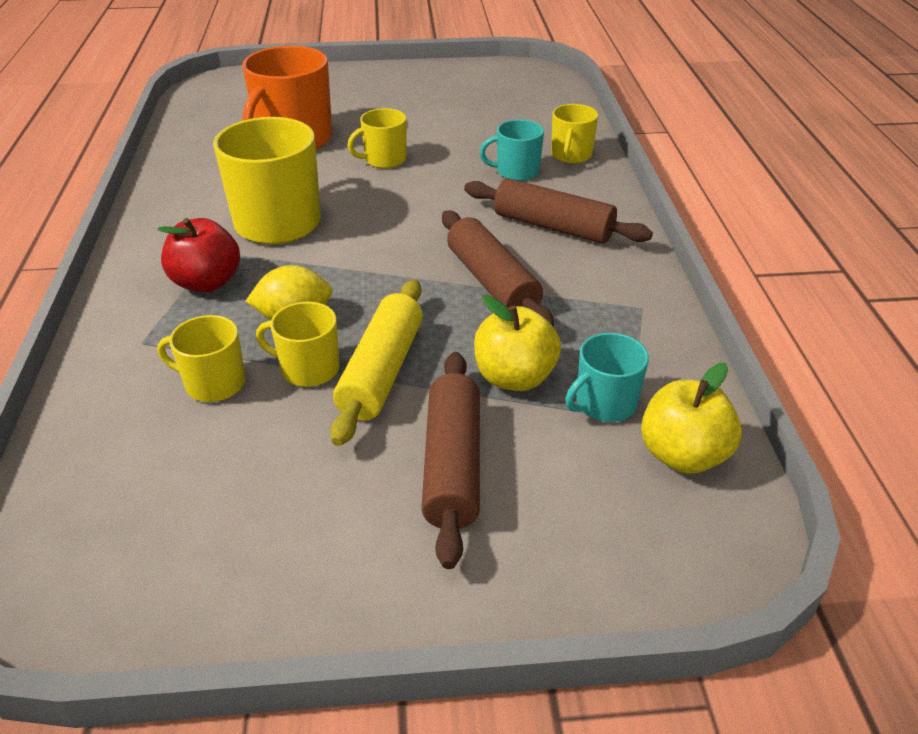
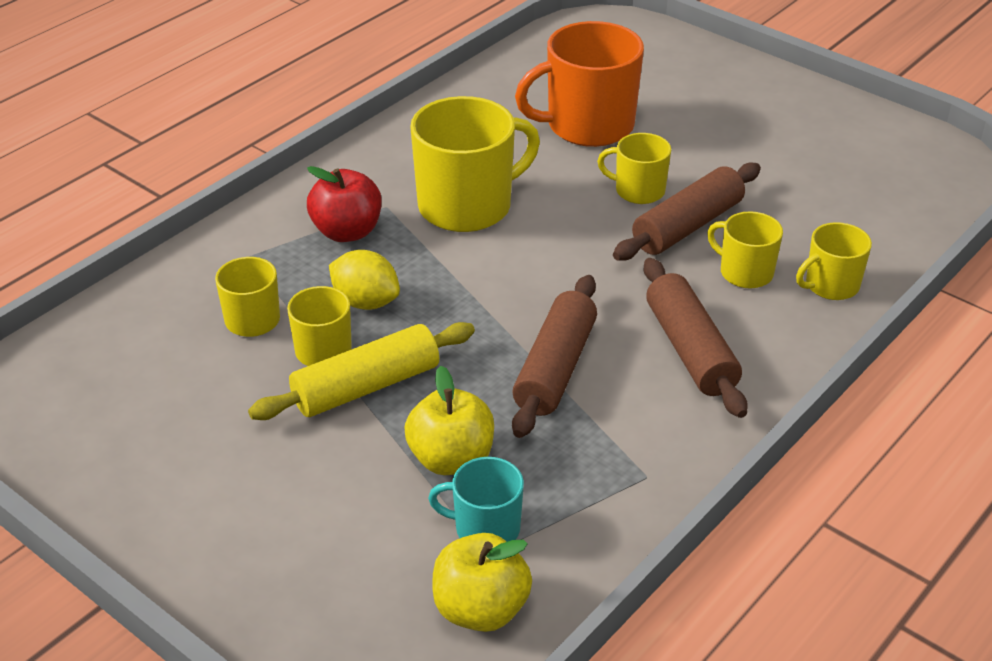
camera: 45 degrees right, 0 degrees up
brown rolling pin [421,352,480,569] -> brown rolling pin moved to [613,162,761,261]
turquoise mug [479,119,544,181] -> yellow mug [707,211,783,288]

